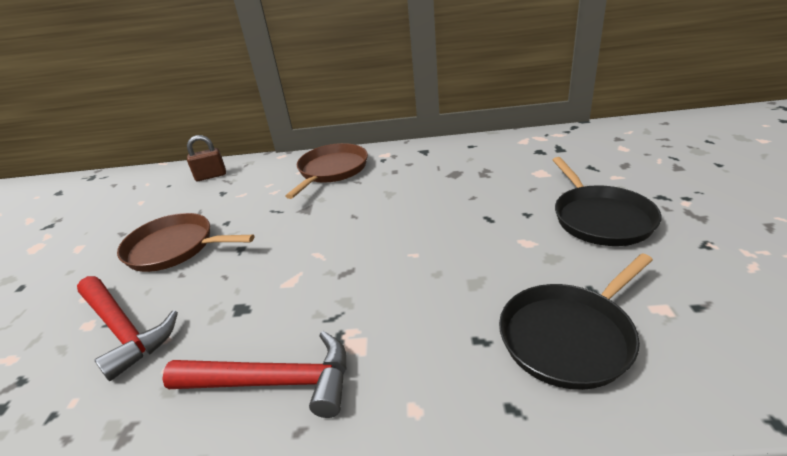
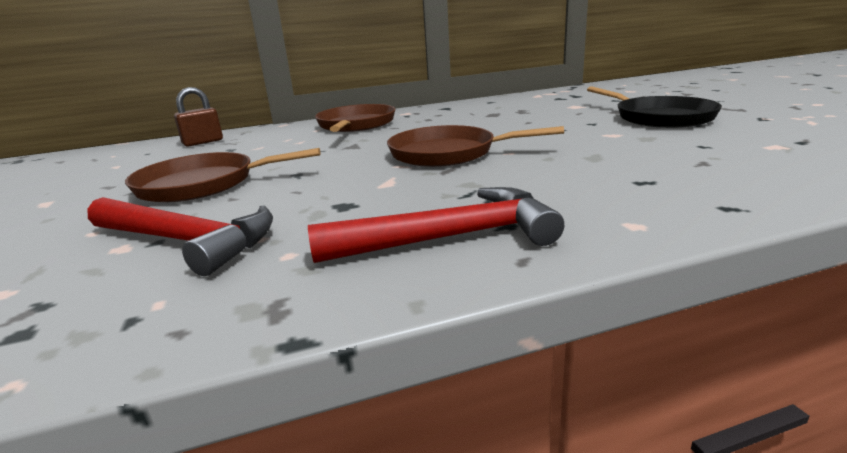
camera: 20 degrees left, 10 degrees down
black pan [499,253,653,390] -> none
none -> brown pan [387,125,564,167]

